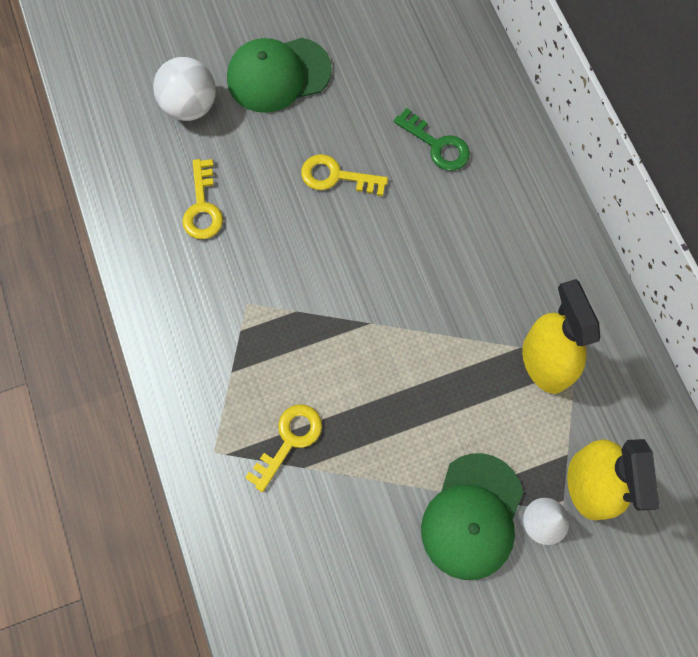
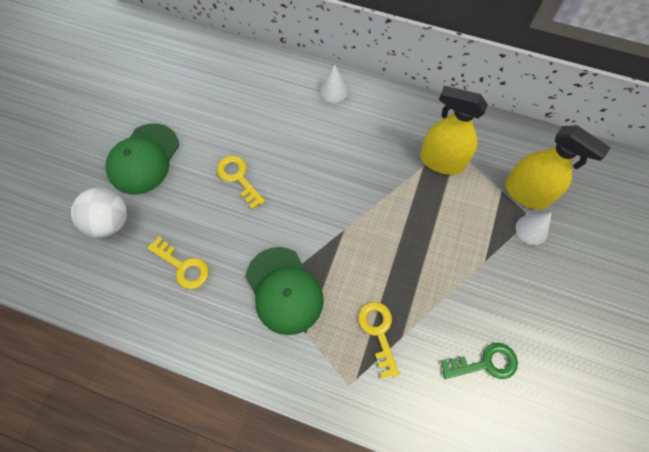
camera: 50 degrees left, 5 degrees down
yellow key [301,154,388,196] -> yellow key turned 90 degrees clockwise [217,156,265,210]
green key [394,108,470,171] -> green key moved to [441,343,518,379]
green cap [421,453,523,580] -> green cap moved to [246,247,324,335]
none -> white cone [320,64,348,103]

